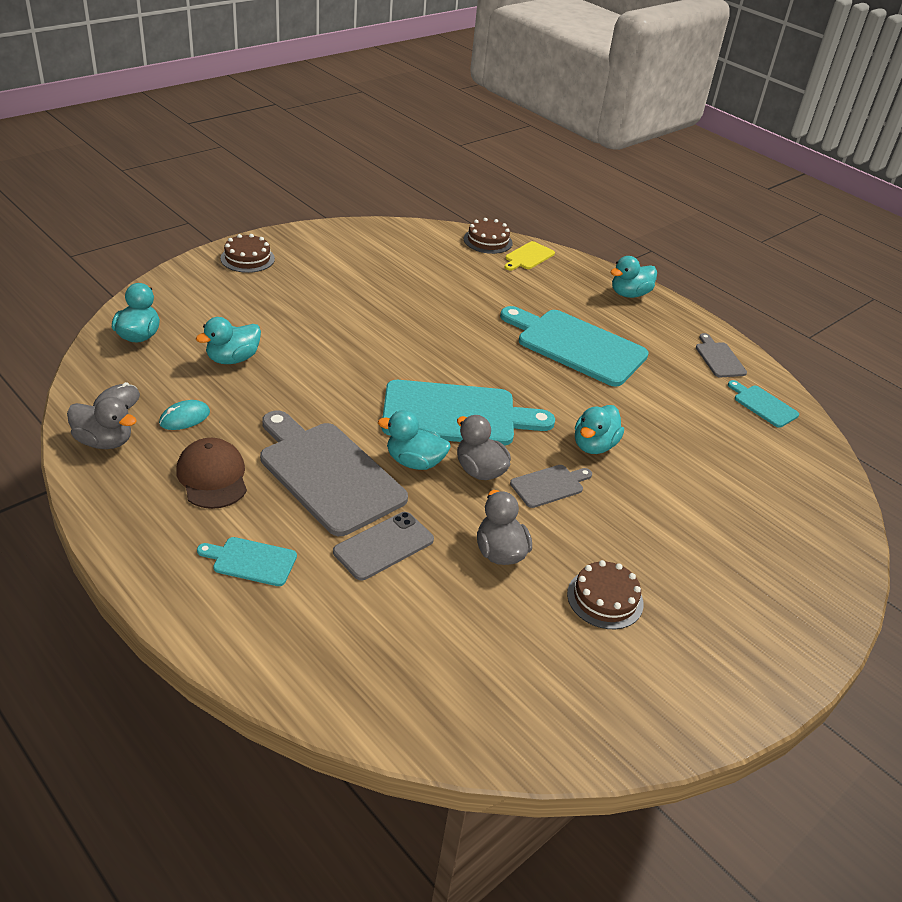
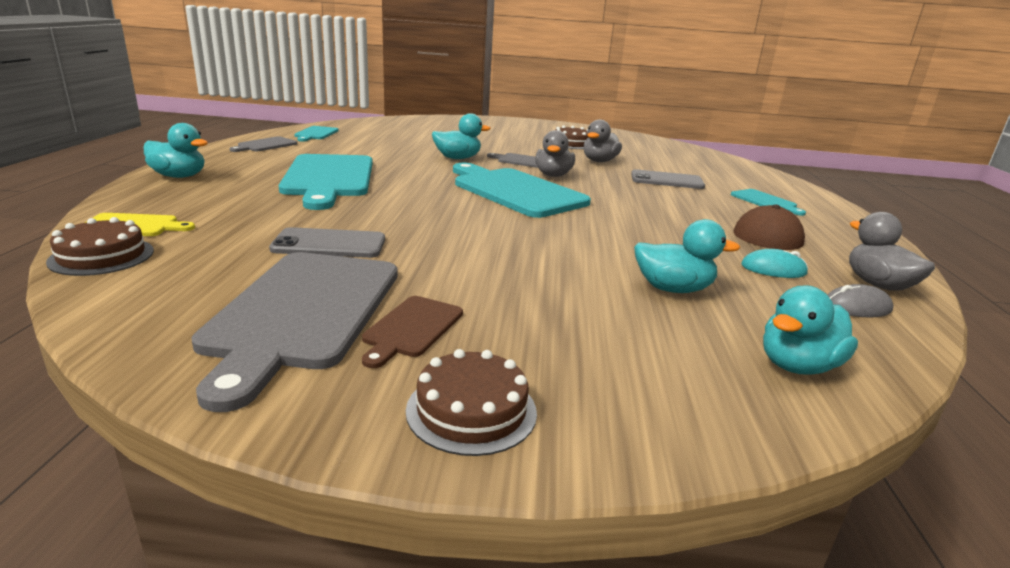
camera: 130 degrees left, 15 degrees down
grey cutting board [260,411,408,536] -> grey cutting board moved to [192,252,398,412]
turquoise duck [378,410,450,470] -> none
none -> grey phone [269,227,385,258]
none -> brown cutting board [362,296,463,368]

